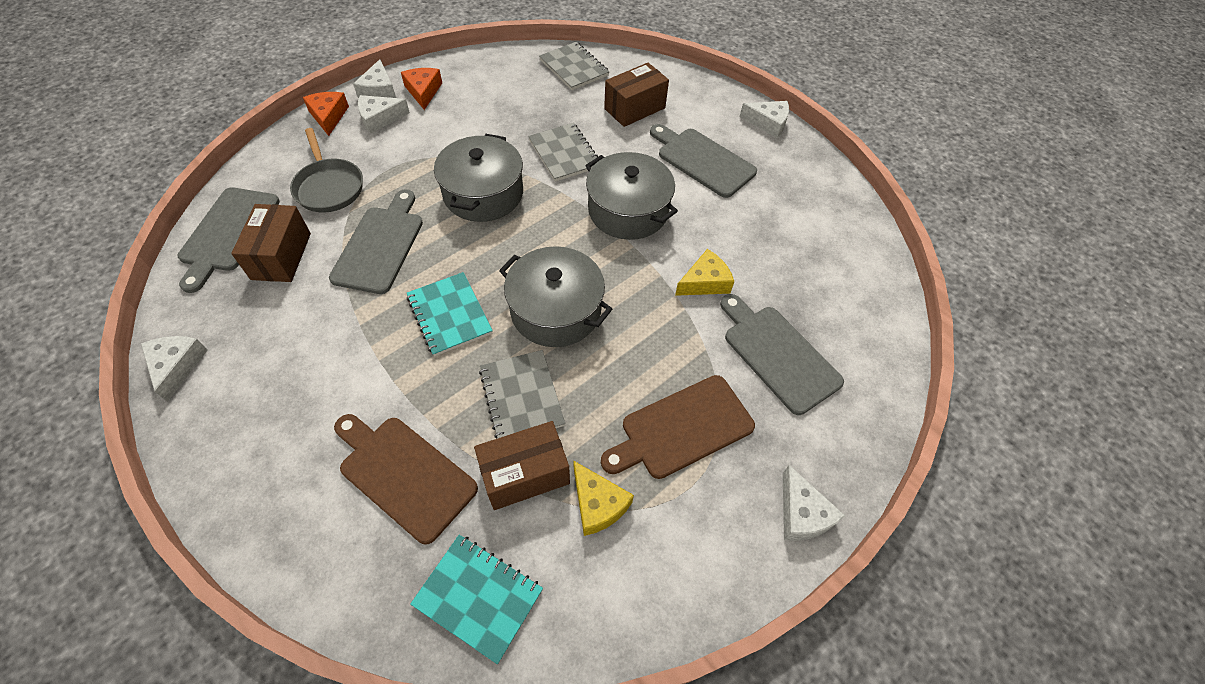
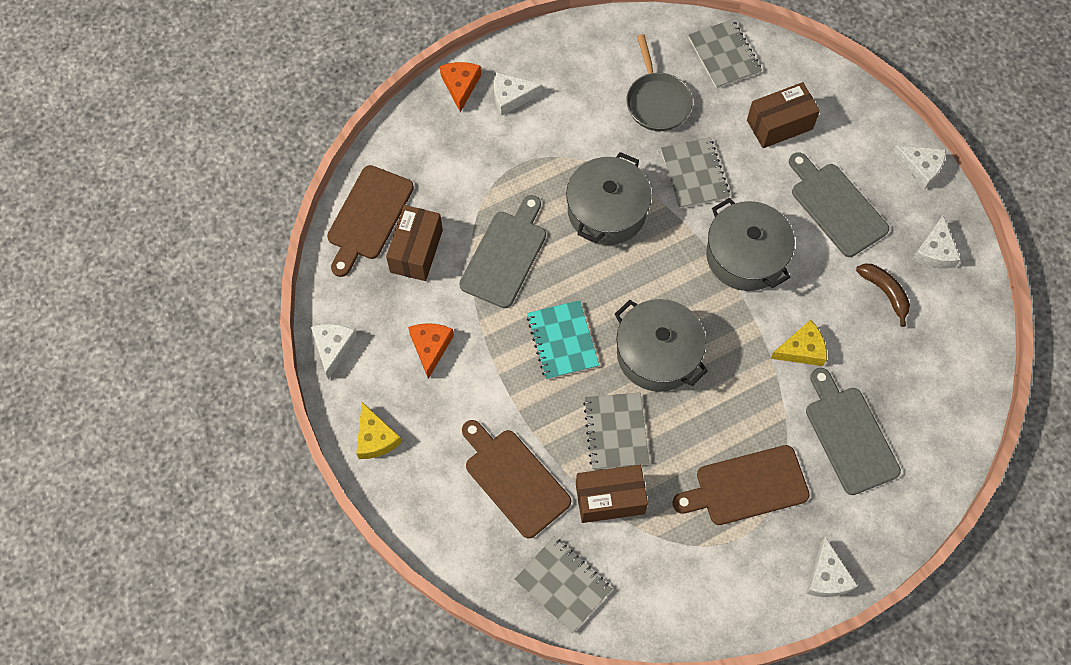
camera: 15 degrees right, 10 degrees up
grey cutting board [178,187,280,293] -> brown cutting board [327,165,414,277]
grey pan [290,128,363,212] -> grey pan moved to [626,34,693,131]
white cheese [353,59,396,98] -> white cheese moved to [912,216,961,269]
orange cheese [401,68,442,110] -> orange cheese moved to [408,323,454,379]
turquoise notebook [410,535,543,664] -> grey notebook [514,537,612,633]
yellow cheese [573,461,634,536] -> yellow cheese moved to [356,402,402,459]
none -> brown banana [856,264,910,327]

